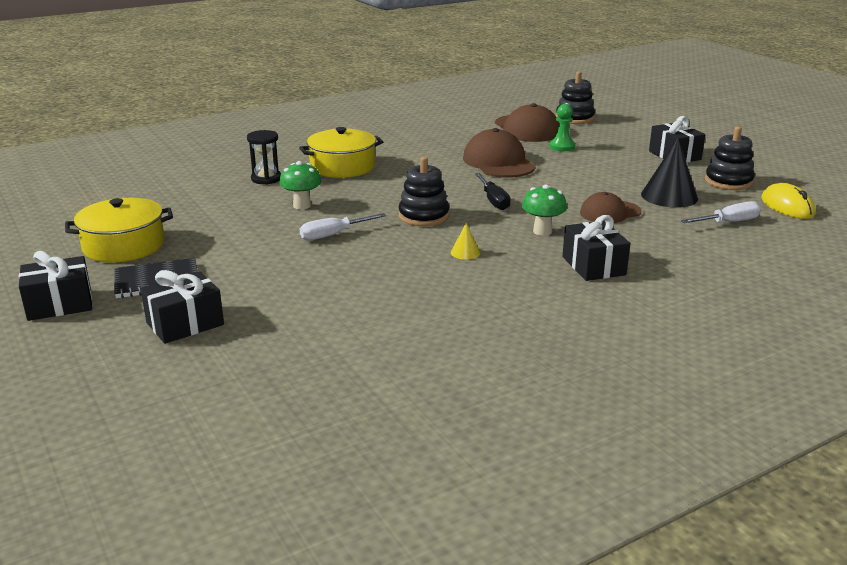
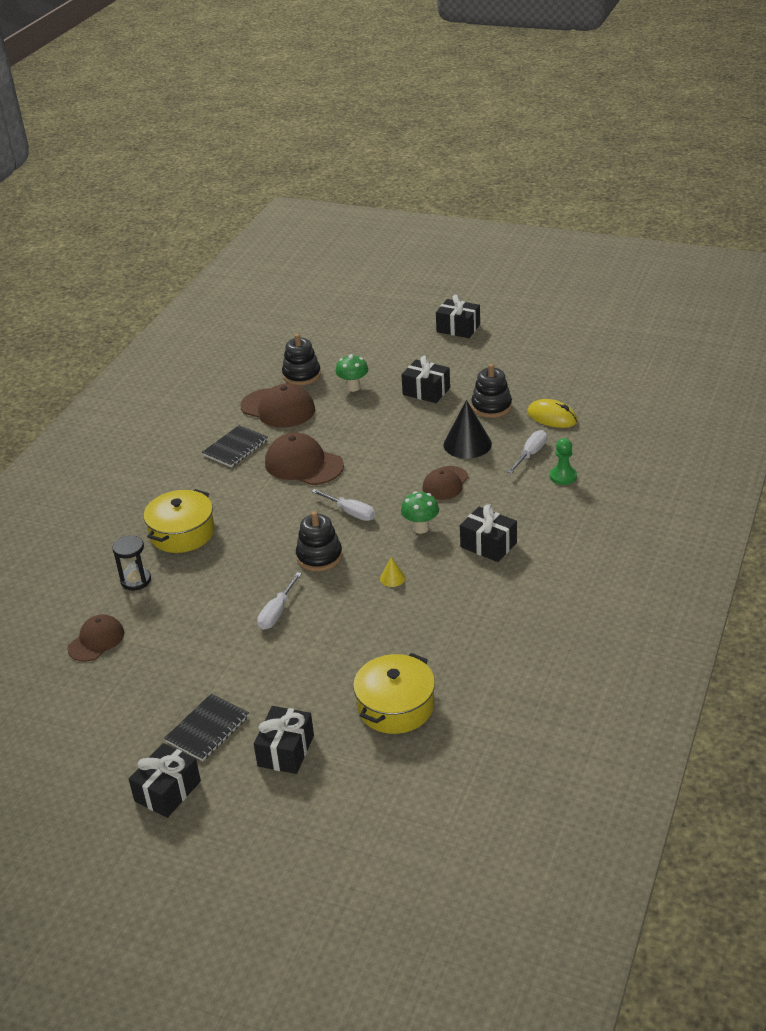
camera: 35 degrees left, 10 degrees up
yellow pot [65,198,173,263] -> yellow pot moved to [353,653,435,734]
green mushroom [279,161,322,209] -> green mushroom moved to [336,354,368,392]
black screwdriver [475,173,511,210] -> white screwdriver [311,489,375,521]
green pawn [549,104,575,151] -> green pawn moved to [550,438,577,485]
none -> brown cap [67,614,124,662]
none -> black notebook [202,425,268,467]
none -> black gift [436,295,480,338]

